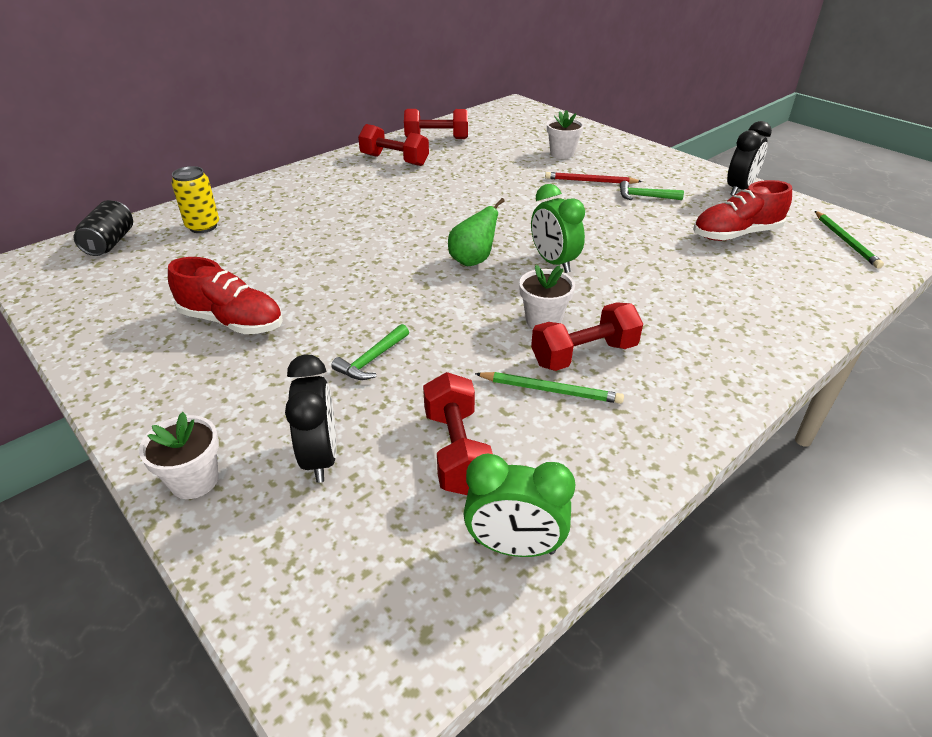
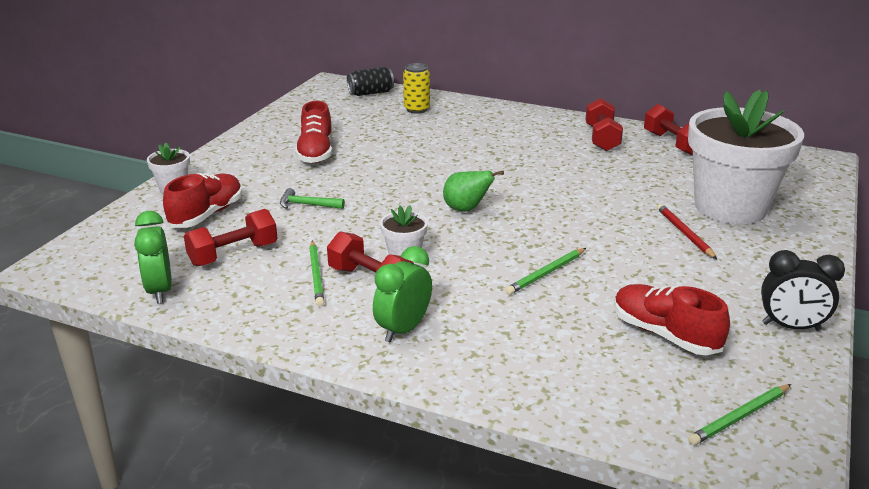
camera: 65 degrees right, 10 degrees down
black clock [285,354,337,483] -> red shoe [163,173,242,228]
green clock [531,184,585,273] -> green clock moved to [373,246,432,342]
white flower pot [547,110,584,159] -> white flower pot [688,89,804,224], size x2.46
green hammer [620,181,684,200] -> none
none -> green pencil [505,248,586,295]

